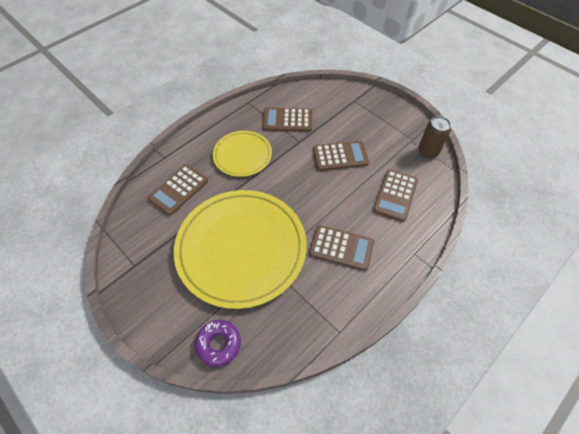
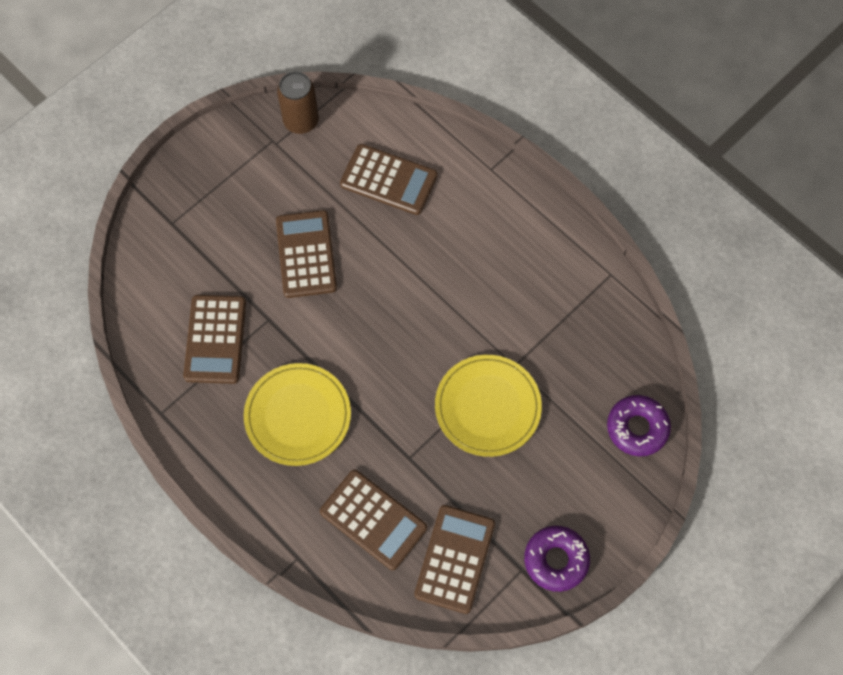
camera: 90 degrees left, 10 degrees up
yellow plate [174,190,306,309] -> yellow plate [435,355,542,457], size x0.52
brown calculator [309,225,374,271] -> brown calculator moved to [414,505,495,614]
none -> purple donut [524,526,590,592]

